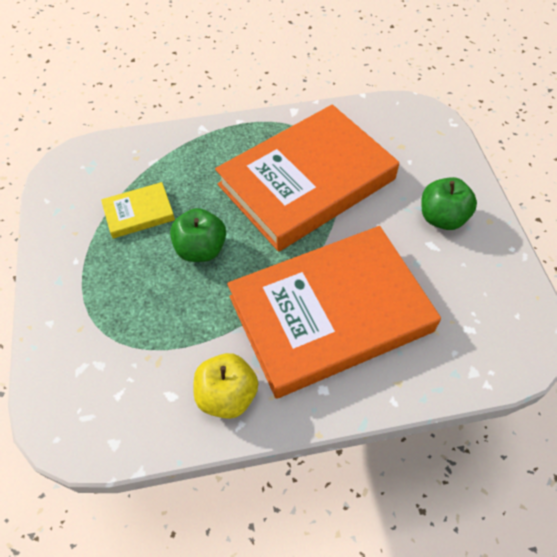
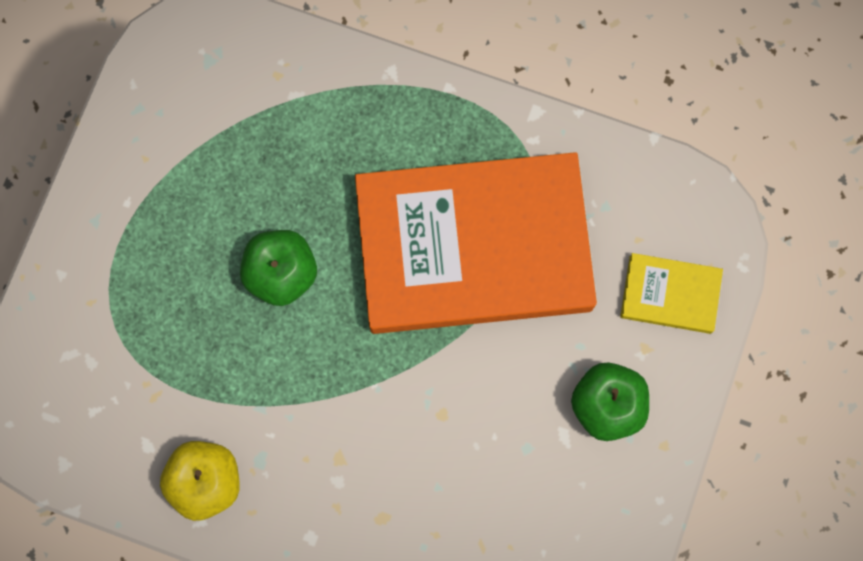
camera: 30 degrees right, 20 degrees up
yellow book [101,182,175,238] -> yellow book moved to [620,253,723,334]
orange book [227,226,441,399] -> none

